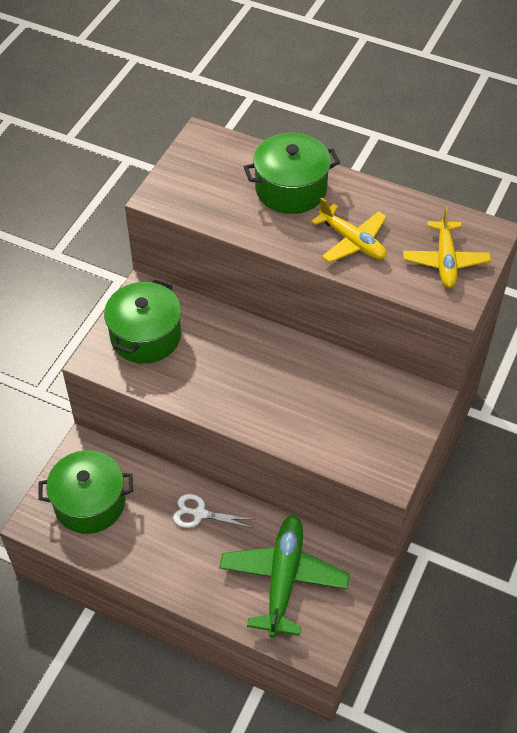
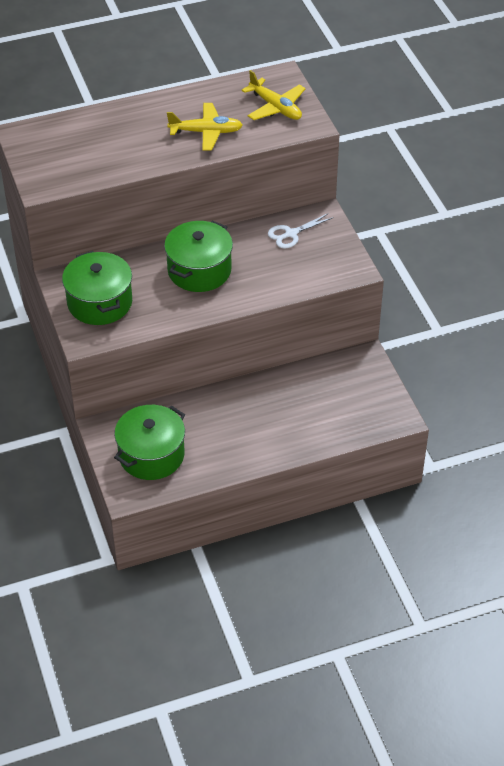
camera: 45 degrees left, 5 degrees down
white scissors [173,494,255,528] -> white scissors moved to [268,213,334,249]
green plane [219,515,350,638] -> none
green pot [244,133,340,214] -> green pot moved to [164,221,233,292]

